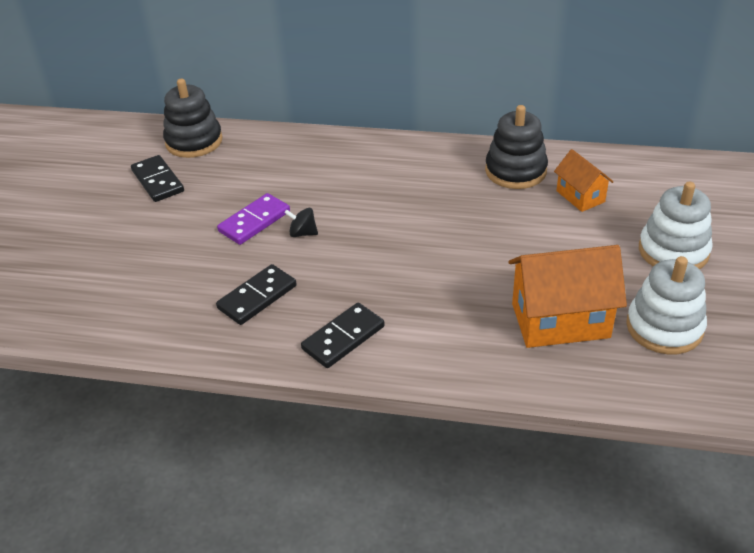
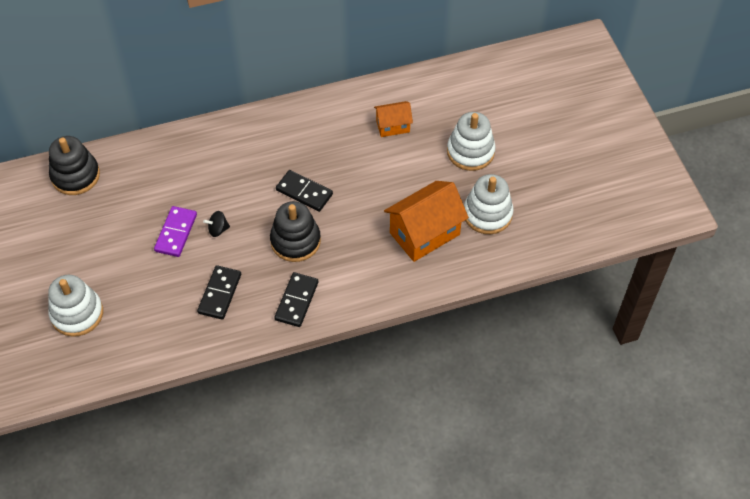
camera: 30 degrees left, 15 degrees up
black domino [131,155,184,202] -> black domino moved to [276,170,333,212]
black stacking toy [485,105,548,189] -> black stacking toy moved to [270,201,321,262]
orange house [554,149,613,212] -> orange house turned 45 degrees counterclockwise [374,101,413,137]
none -> white stacking toy [48,275,103,337]

